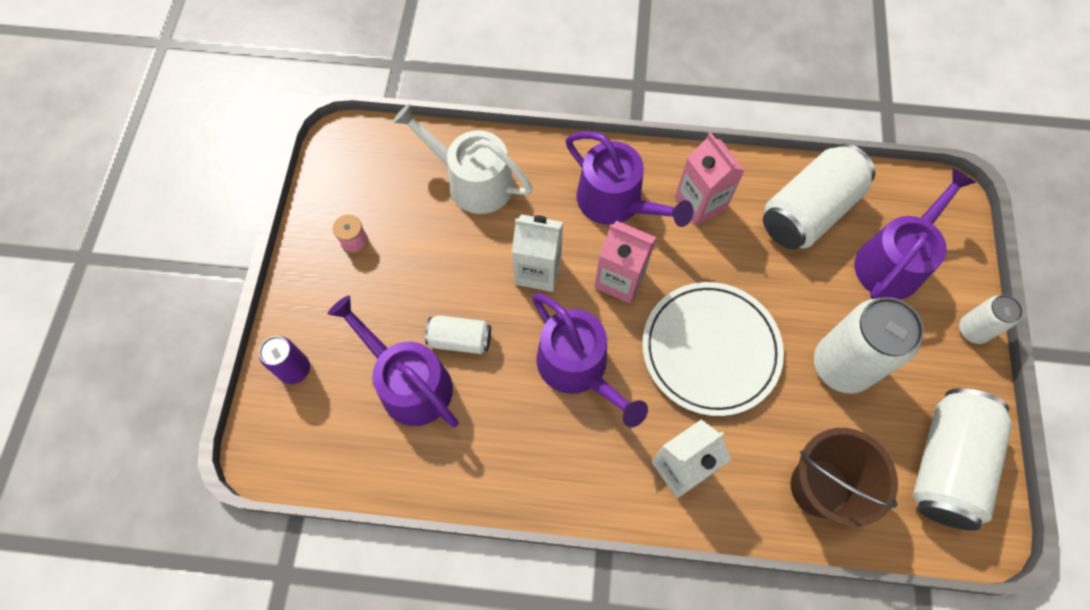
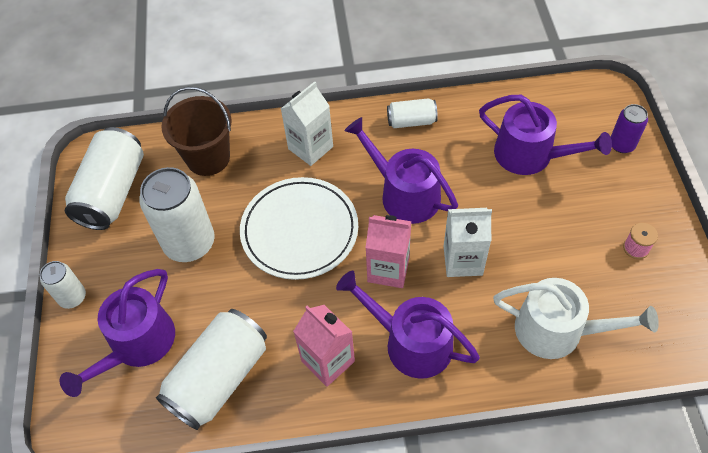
camera: 170 degrees right, 10 degrees down
white can [425,315,491,354] -> white can moved to [387,98,438,128]

